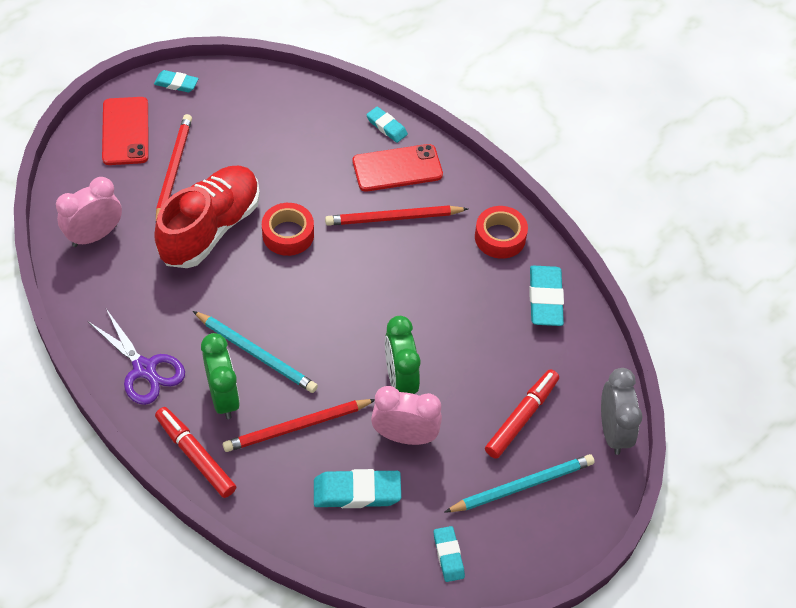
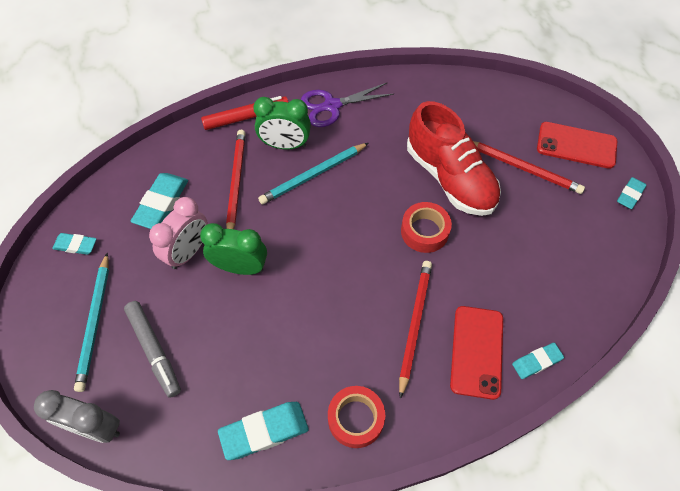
camera: 115 degrees right, 5 degrees up
pink clock [56,177,122,247] -> none
red marker [485,369,559,459] -> grey marker [124,301,181,398]
turquoise eraser [529,265,564,326] -> turquoise eraser turned 45 degrees counterclockwise [218,402,309,460]

